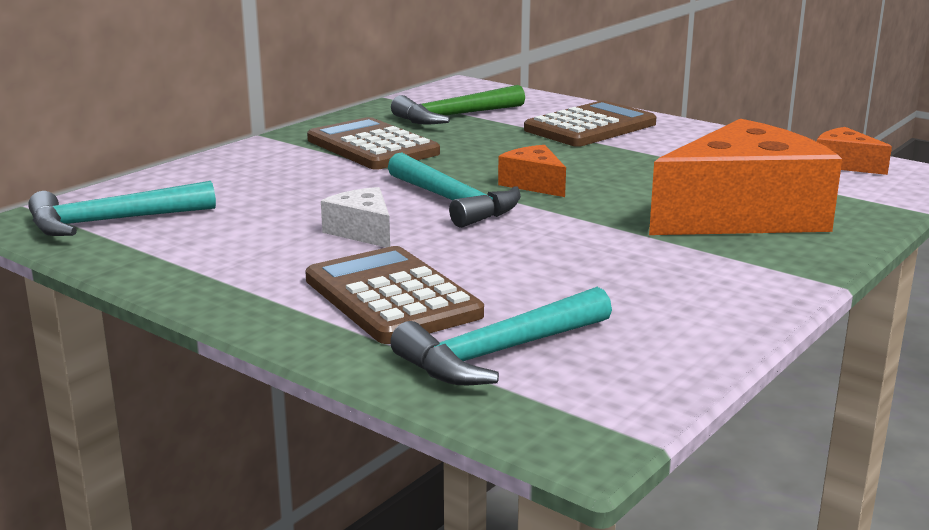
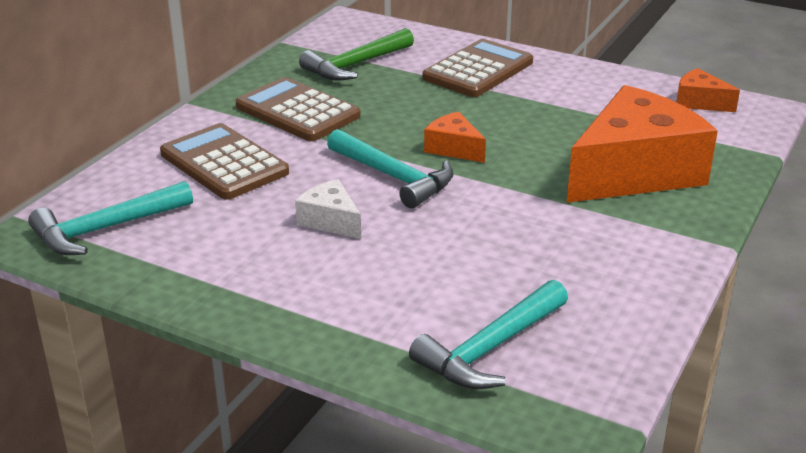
camera: 10 degrees left, 10 degrees up
brown calculator [305,246,484,344] -> brown calculator moved to [160,123,289,200]

